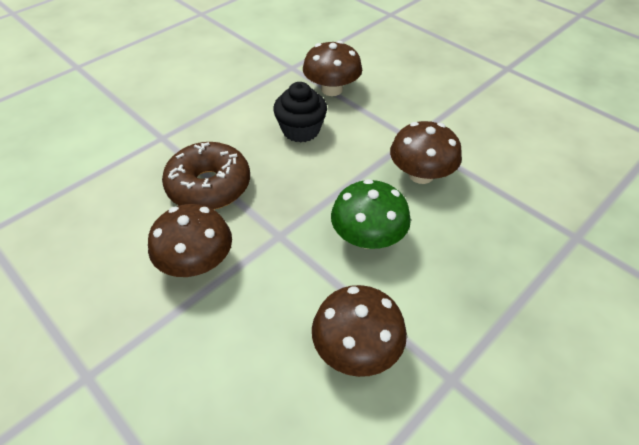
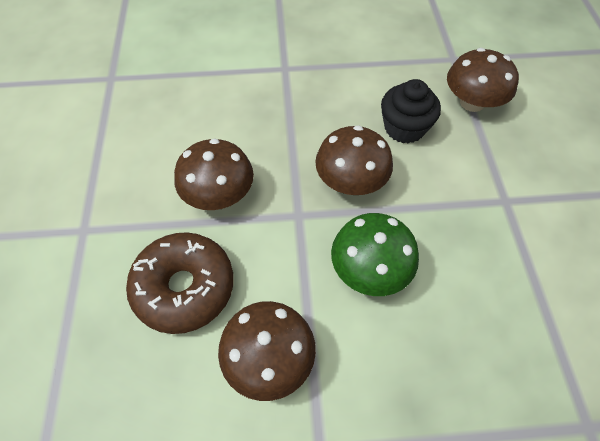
camera: 40 degrees right, 10 degrees up
brown donut [162,142,250,210] -> brown donut moved to [126,232,234,334]
brown mushroom [390,121,462,184] -> brown mushroom moved to [315,125,393,195]

